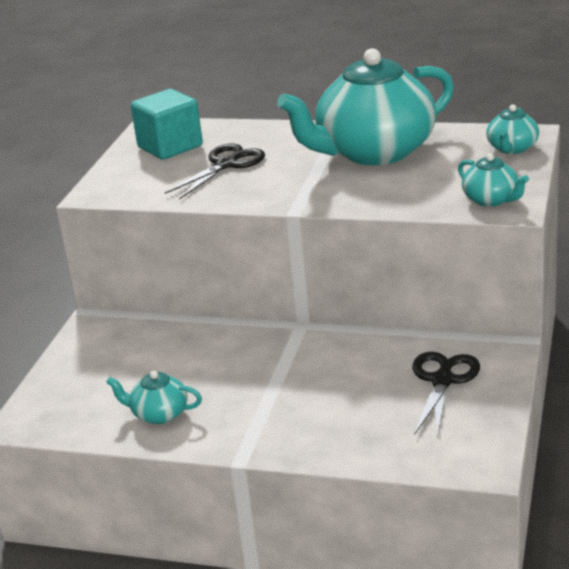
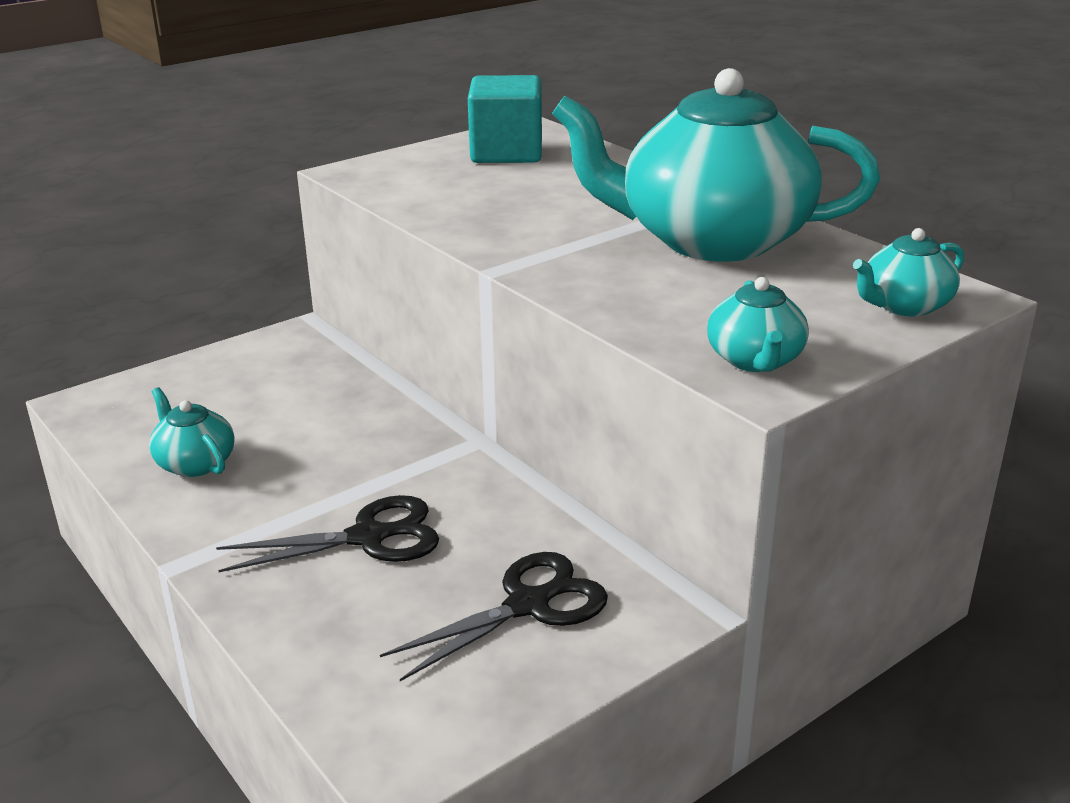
camera: 35 degrees right, 0 degrees up
black scissors [165,144,265,199] -> black scissors moved to [216,495,439,572]

